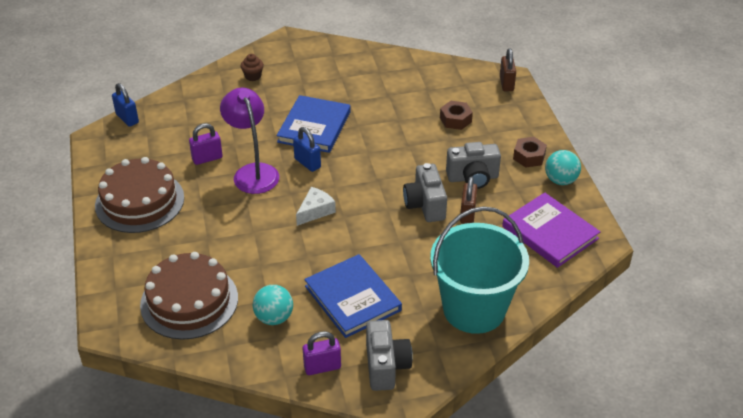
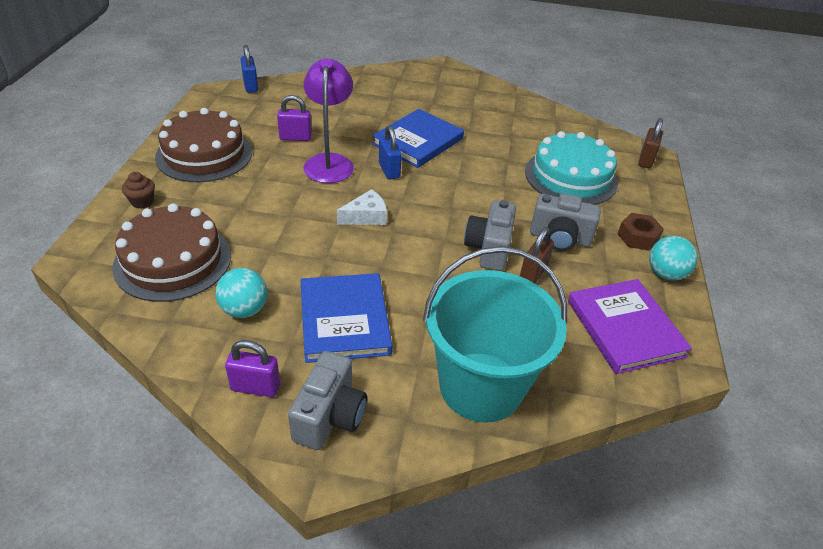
camera: 20 degrees right, 0 degrees up
brown cupcake [241,54,264,81] -> brown cupcake moved to [122,172,155,209]
brown nut [440,101,473,130] -> turquoise cake [525,131,618,205]

